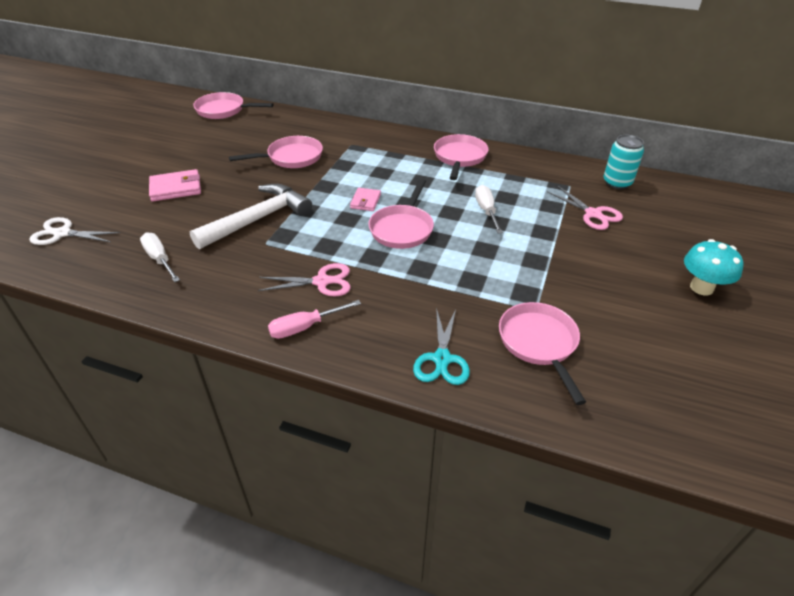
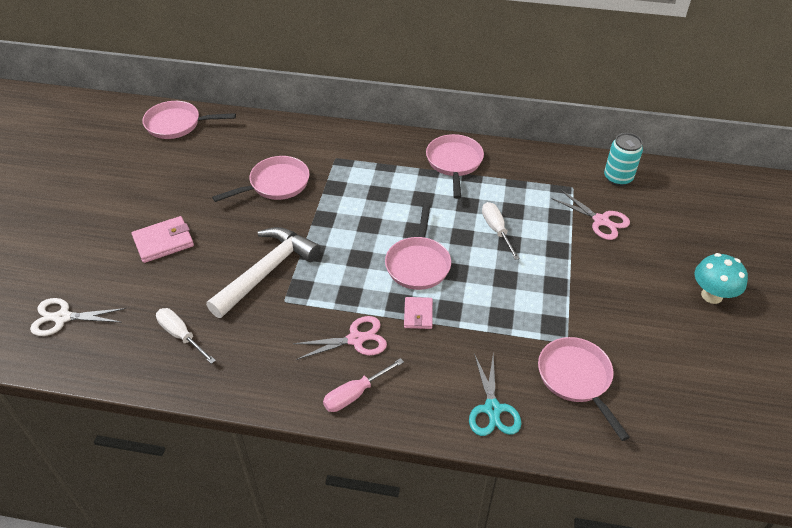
camera: 10 degrees left, 5 degrees up
pink wallet [350,188,381,211] -> pink wallet moved to [404,297,433,329]

